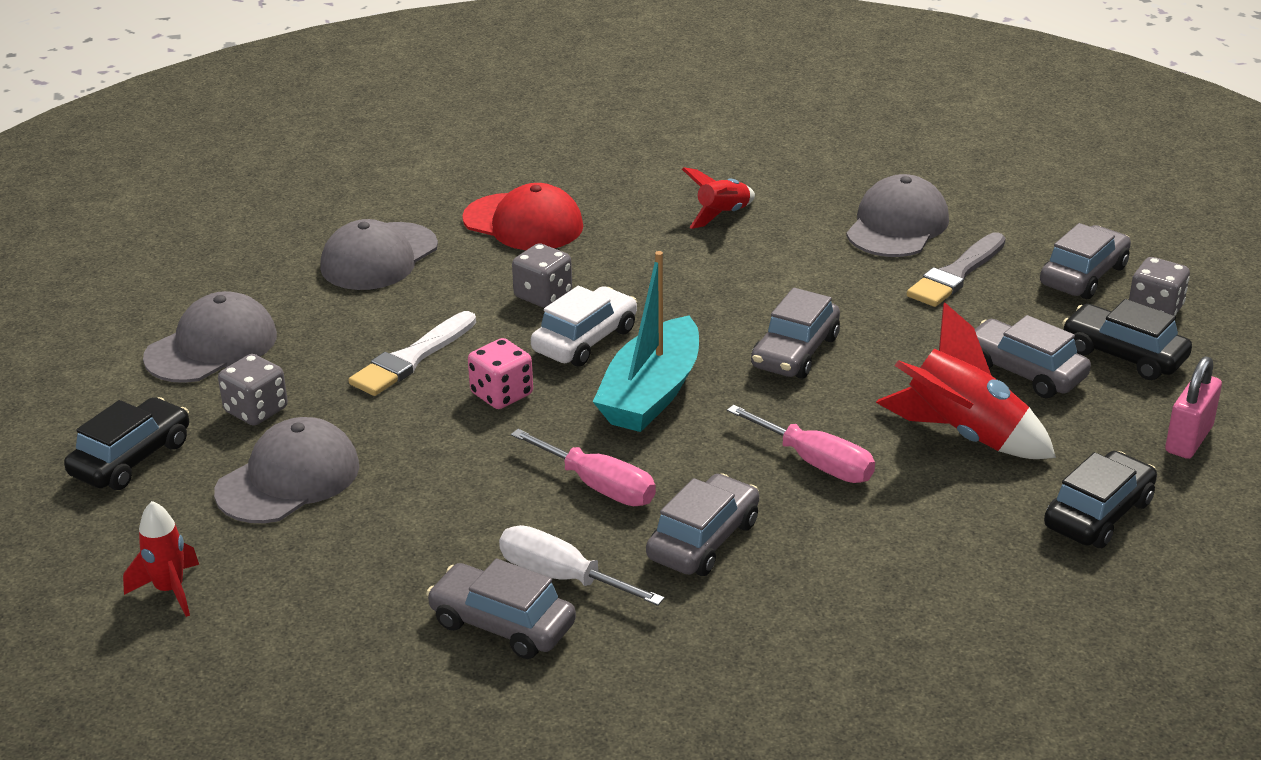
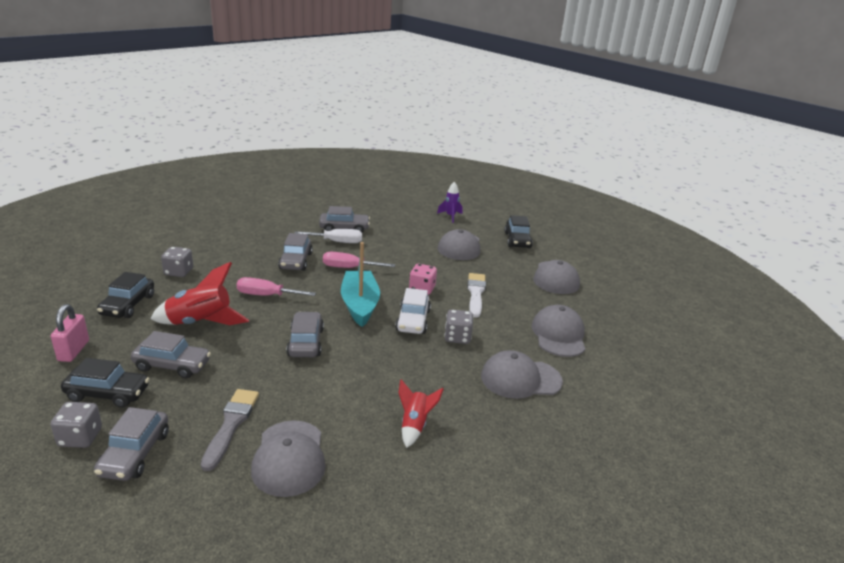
camera: 145 degrees right, 5 degrees down
red rocket [123,501,199,617] -> purple rocket [437,182,463,223]
grey dice [218,354,288,426] -> grey dice moved to [161,247,193,277]
red cap [462,183,583,250] -> grey cap [481,350,563,399]

